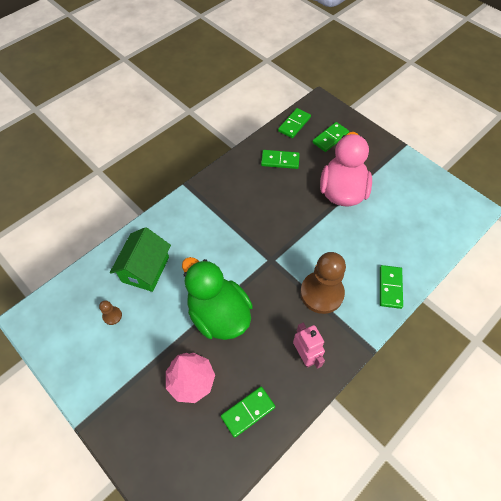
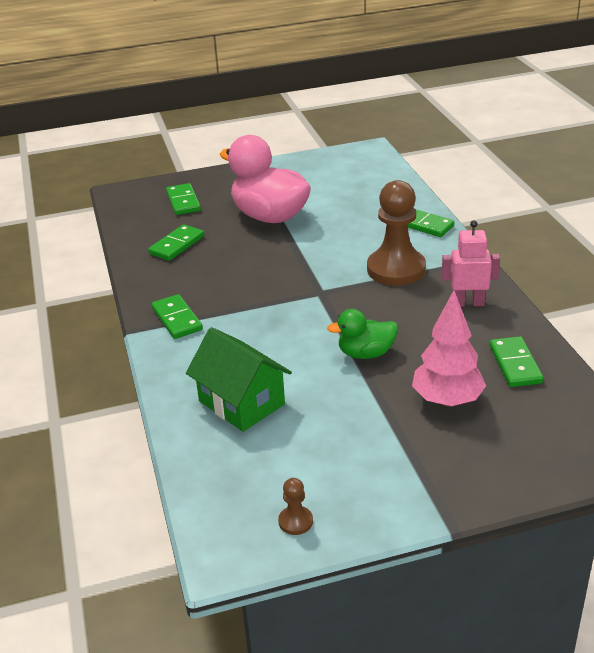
camera: 60 degrees left, 25 degrees down
brown pawn [99,300,122,325] -> brown pawn moved to [278,478,313,535]
green duck [182,257,253,340] -> green duck [327,309,398,359], size x0.53
green domino [278,108,311,138] -> green domino moved to [151,294,203,339]

